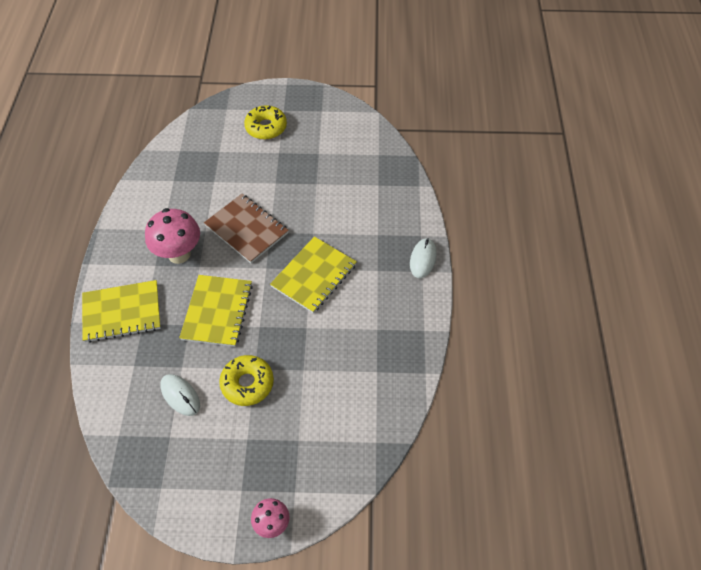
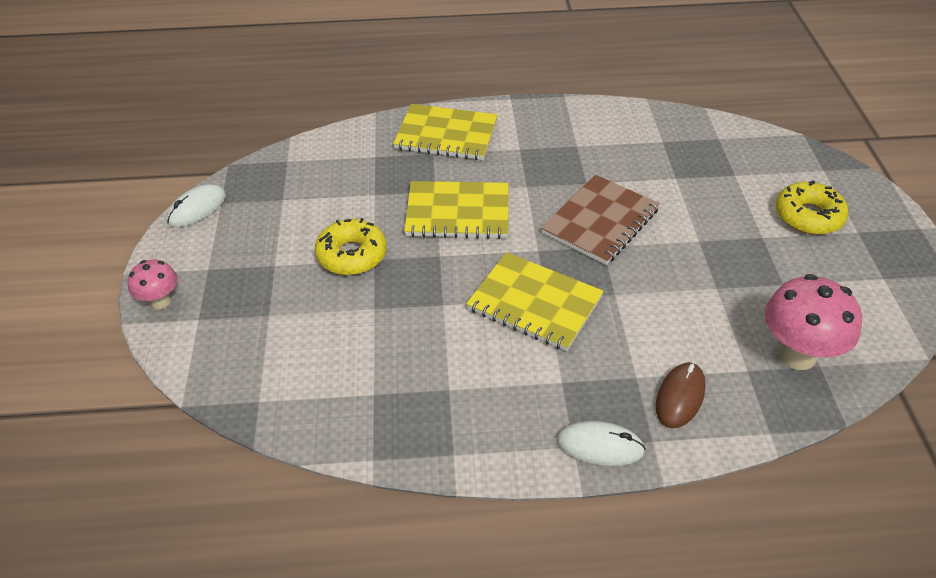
camera: 85 degrees right, 10 degrees down
yellow notebook [82,280,161,343] -> yellow notebook turned 60 degrees counterclockwise [393,104,498,160]
pink mushroom [145,208,200,264] -> pink mushroom moved to [765,274,862,370]
white mouse [160,374,200,416] -> white mouse moved to [166,184,226,227]
none -> brown mouse [656,362,706,428]

